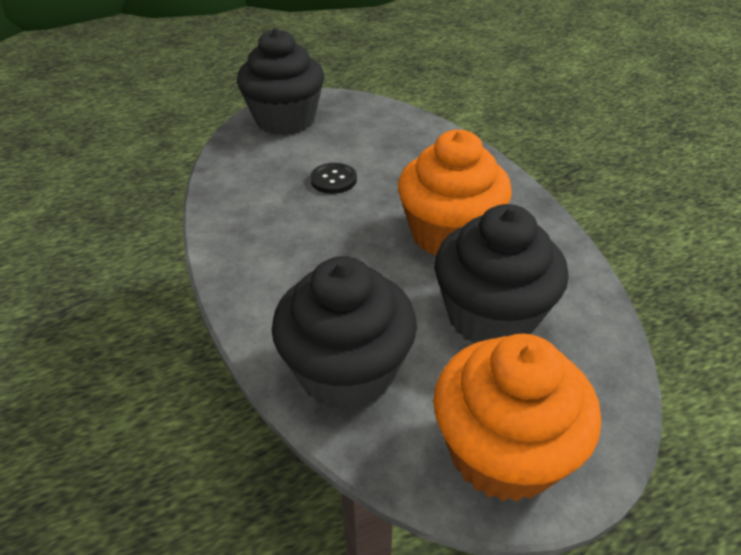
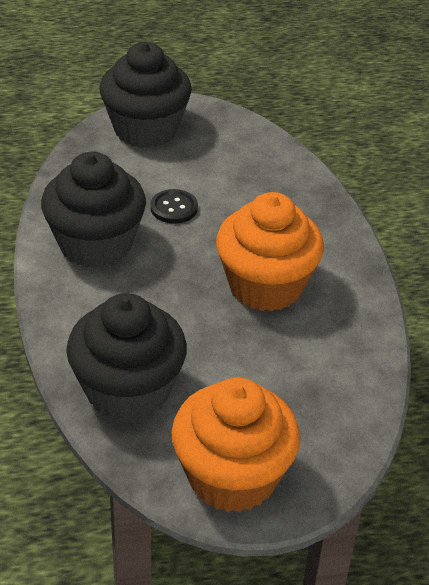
camera: 10 degrees right, 0 degrees up
black cupcake [434,204,569,344] -> black cupcake moved to [41,152,146,268]

